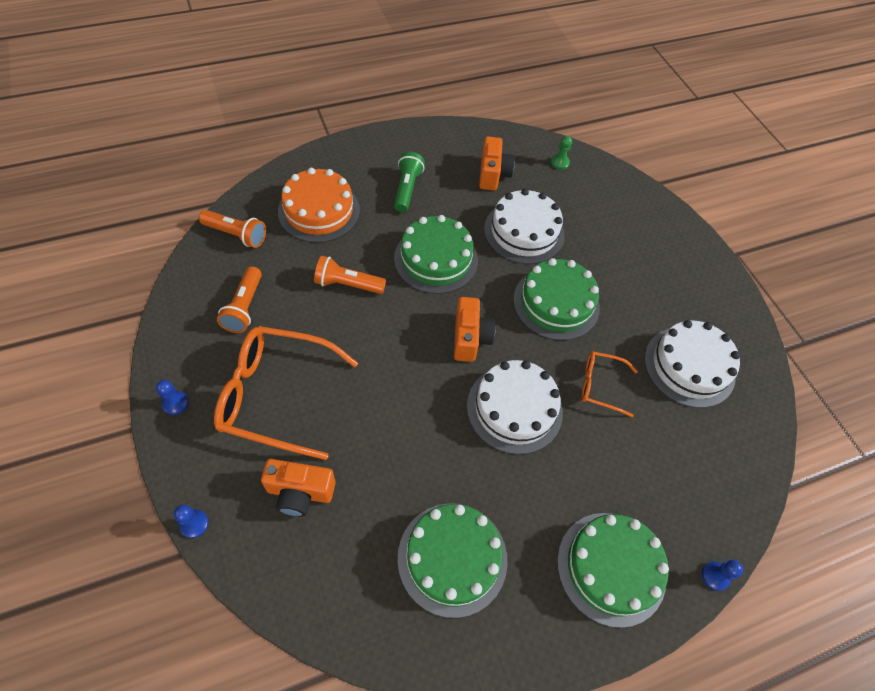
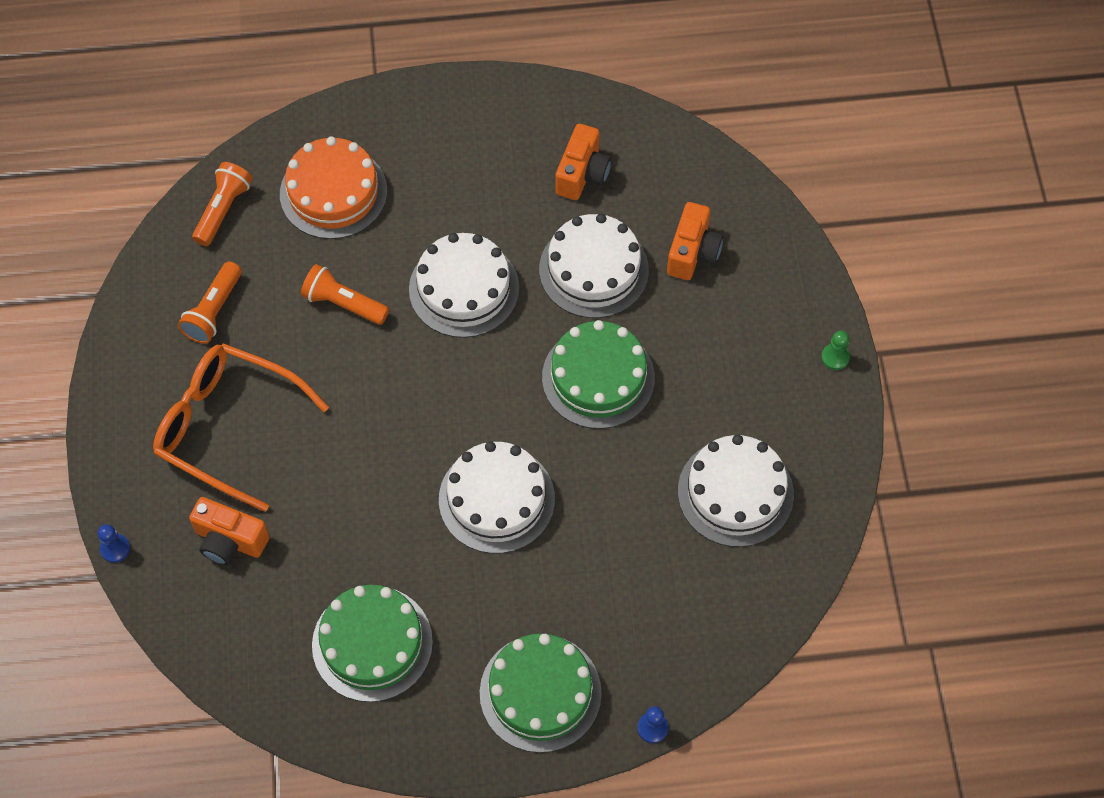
camera: 20 degrees right, 5 degrees up
blue pawn [156,380,189,415] -> none
orange flashlight [199,210,266,248] -> orange flashlight turned 105 degrees counterclockwise [192,162,252,246]
green flashlight [394,152,425,212] -> none
green cake [394,215,478,294] -> white cake [409,233,519,338]
orange camera [454,297,496,362] -> orange camera moved to [667,202,723,280]
green pawn [551,136,572,170] -> green pawn moved to [821,330,850,370]
orange glasses [581,351,638,417] -> none

